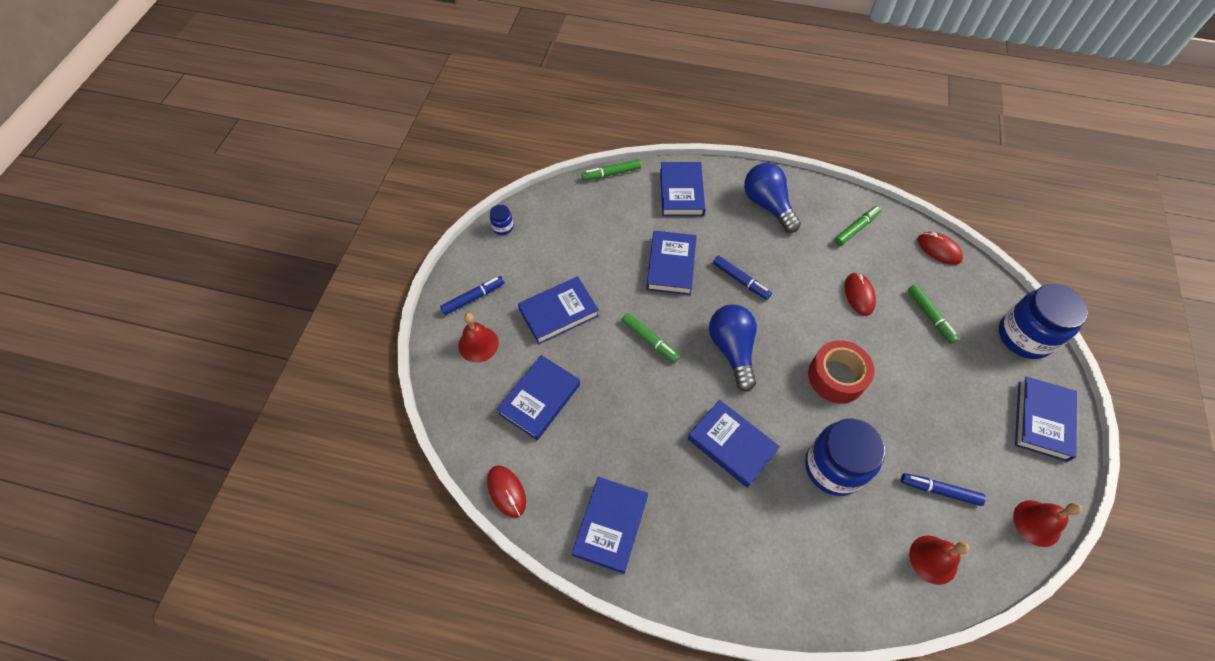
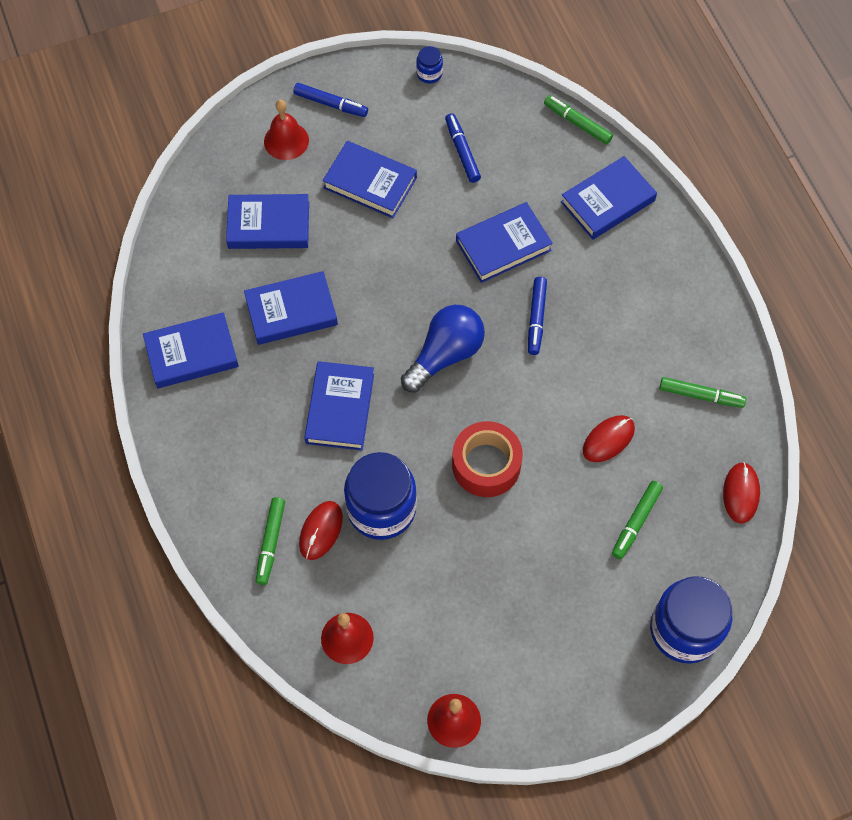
camera: 55 degrees right, 5 degrees up
red mouse [487,465,526,518] -> red mouse moved to [299,501,343,560]
green marker [622,313,680,363] -> green marker moved to [256,497,285,585]
blue light bulb [744,163,801,233] -> none
blue marker [901,473,986,506] -> blue marker moved to [445,113,481,183]
blue book [1015,376,1077,462] -> blue book moved to [244,271,338,345]

